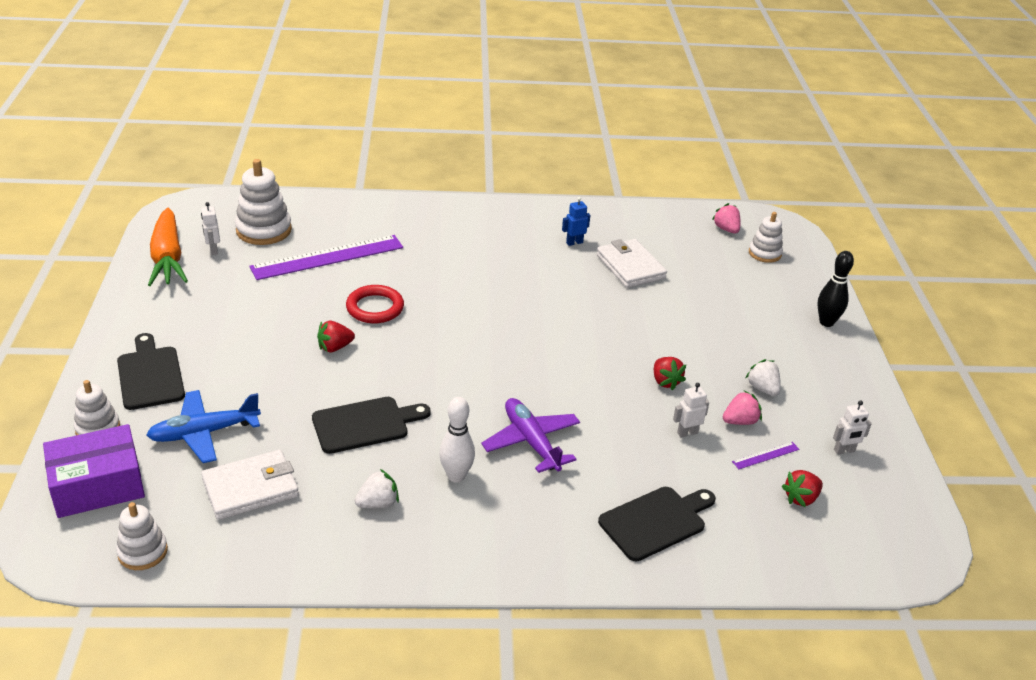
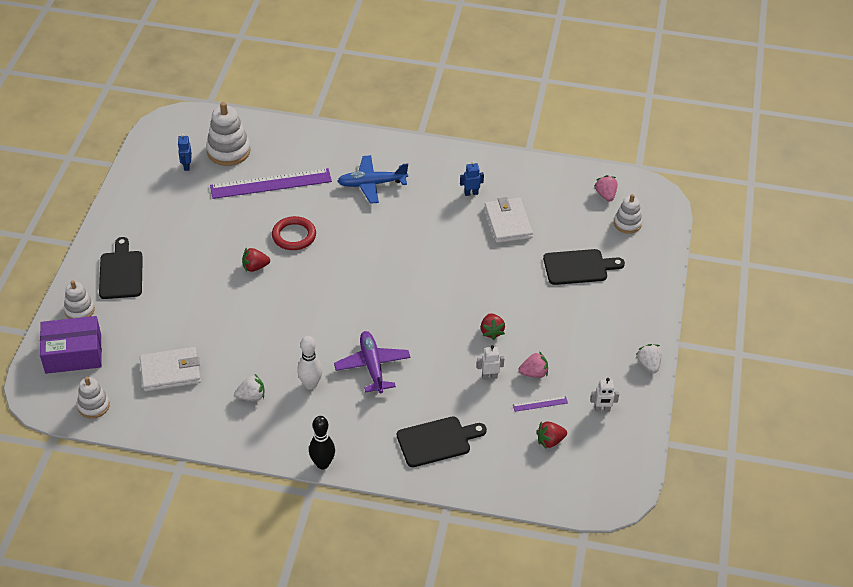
camera: 15 degrees right, 10 degrees up
blue plane [147,390,261,463] -> blue plane moved to [338,155,408,204]
orange carrot [148,208,188,286] -> none
white robot [201,202,220,255] -> blue robot [178,134,192,171]
black cutting board [312,397,431,454] -> black cutting board moved to [543,249,625,285]
white strawberry [746,359,781,396] -> white strawberry moved to [636,344,662,373]
black bowling pin [817,251,854,327] -> black bowling pin moved to [309,416,335,469]

